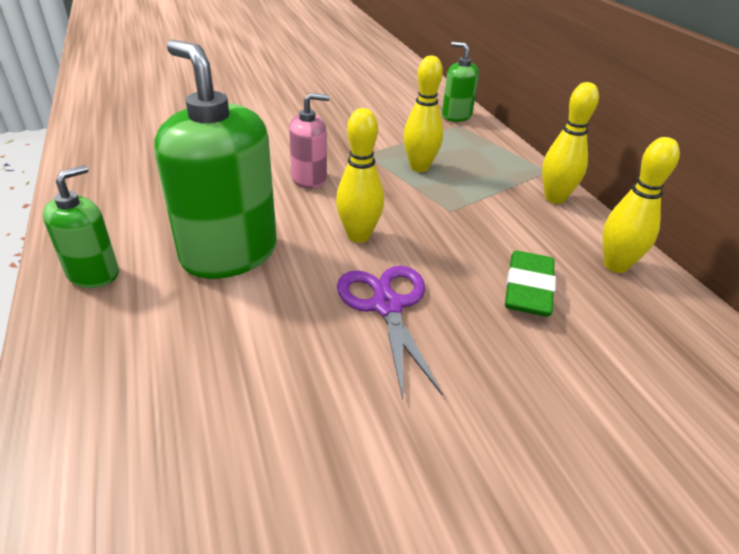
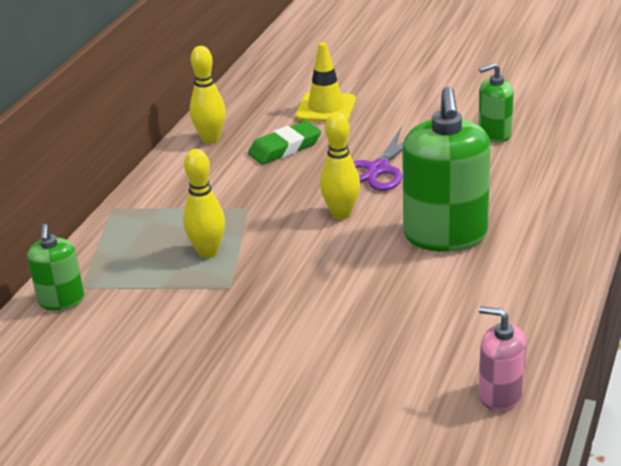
camera: 135 degrees left, 5 degrees down
green soap dispenser [43,165,119,288] -> green soap dispenser moved to [478,63,514,142]
pink soap dispenser [289,93,329,189] -> pink soap dispenser moved to [479,306,526,411]
yellow bowling pin [542,82,599,204] -> none
none -> yellow traffic cone [295,42,356,122]

